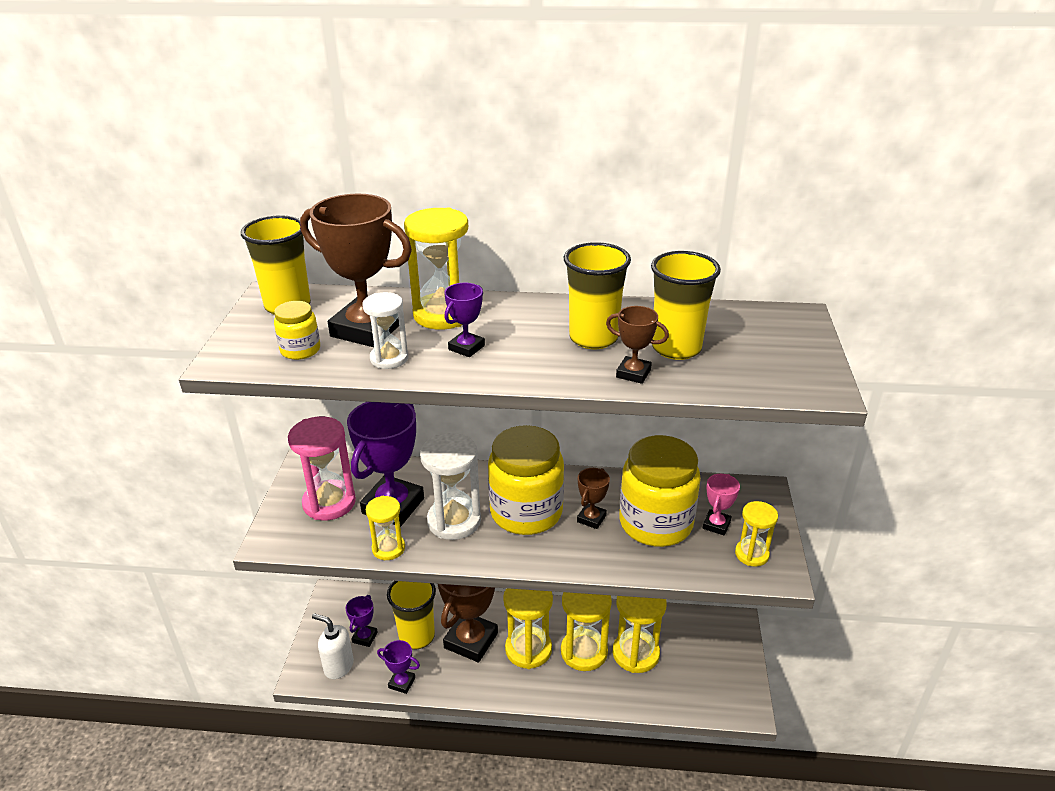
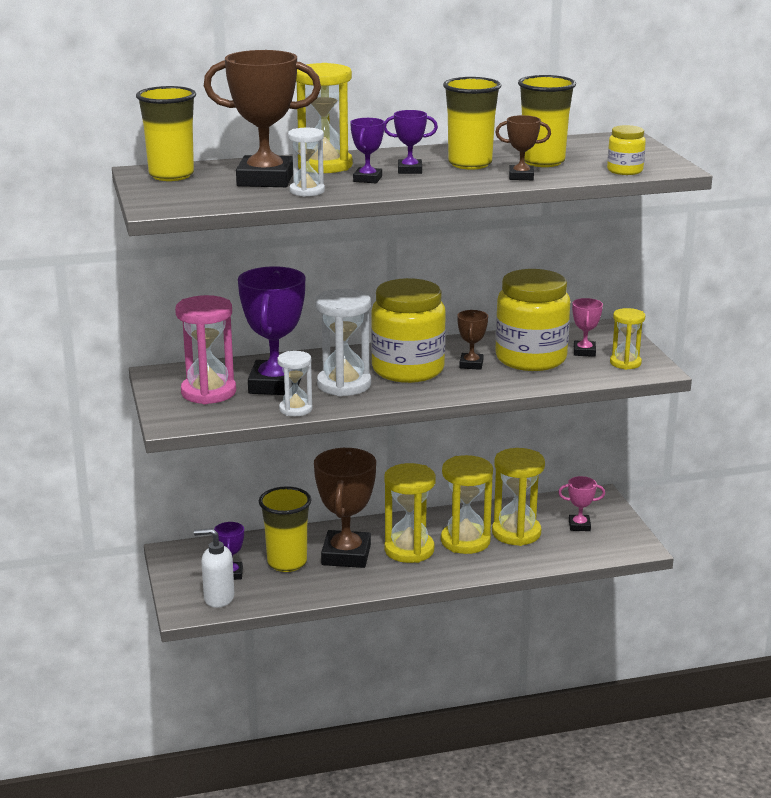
camera: 20 degrees left, 10 degrees down
yellow jar [274,301,320,360] -> yellow jar moved to [607,125,646,175]
yellow hourglass [366,496,405,560] -> white hourglass [277,351,313,416]
purple trophy [377,640,420,694] -> purple trophy moved to [384,110,438,174]
none -> pink trophy [558,476,605,531]

